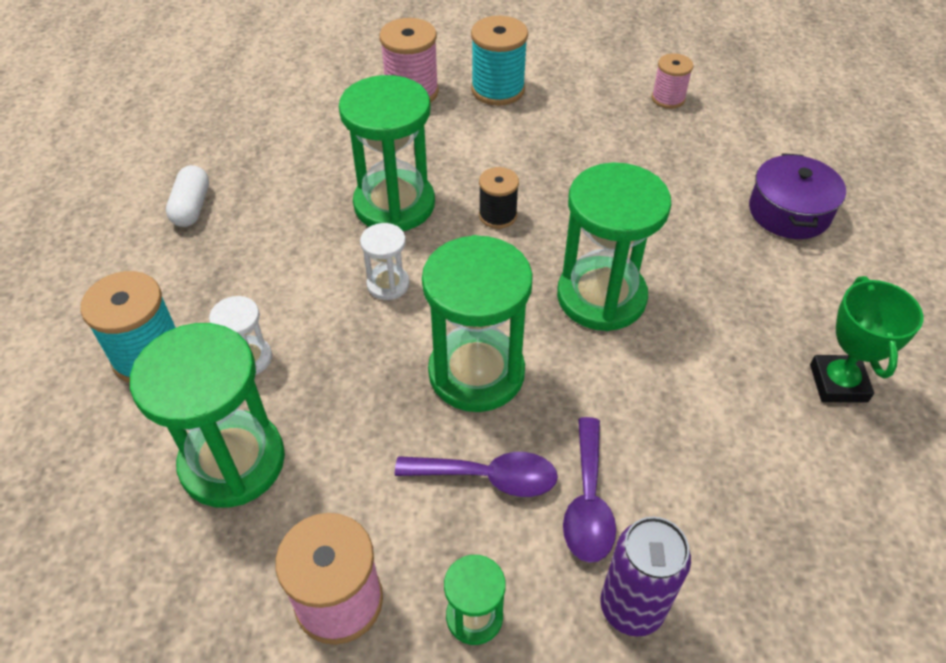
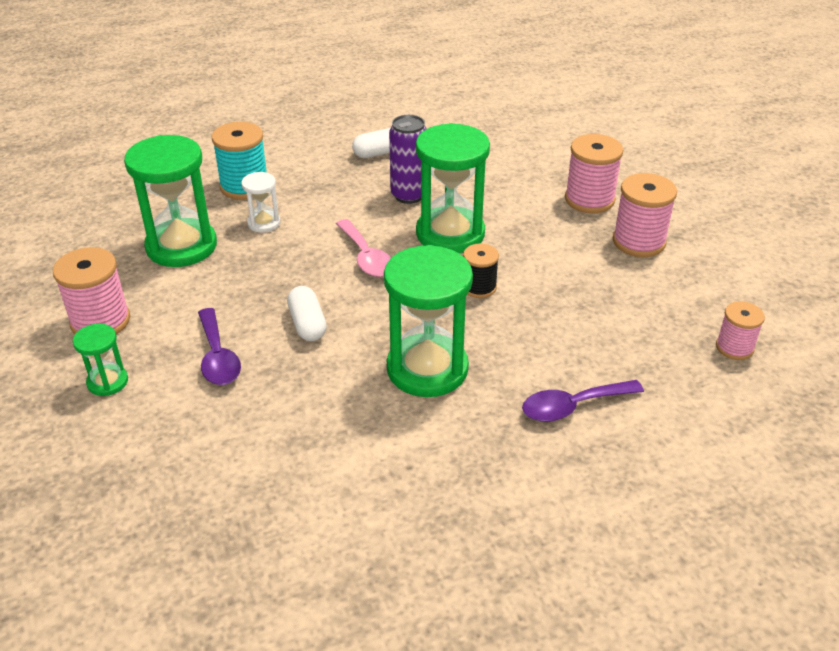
camera: 65 degrees right, 10 degrees down
white hourglass [360,223,409,300] -> pink spoon [336,219,391,277]
green hourglass [422,235,533,412] -> white capsule [287,286,327,341]
turquoise spool [471,16,528,106] -> pink spool [613,173,677,257]
purple spoon [563,417,616,563] -> purple spoon moved to [522,380,644,422]
purple can [600,517,691,637] -> purple can moved to [389,115,427,204]
purple pot [749,153,846,239] -> none
green trophy [810,276,924,402] -> none

